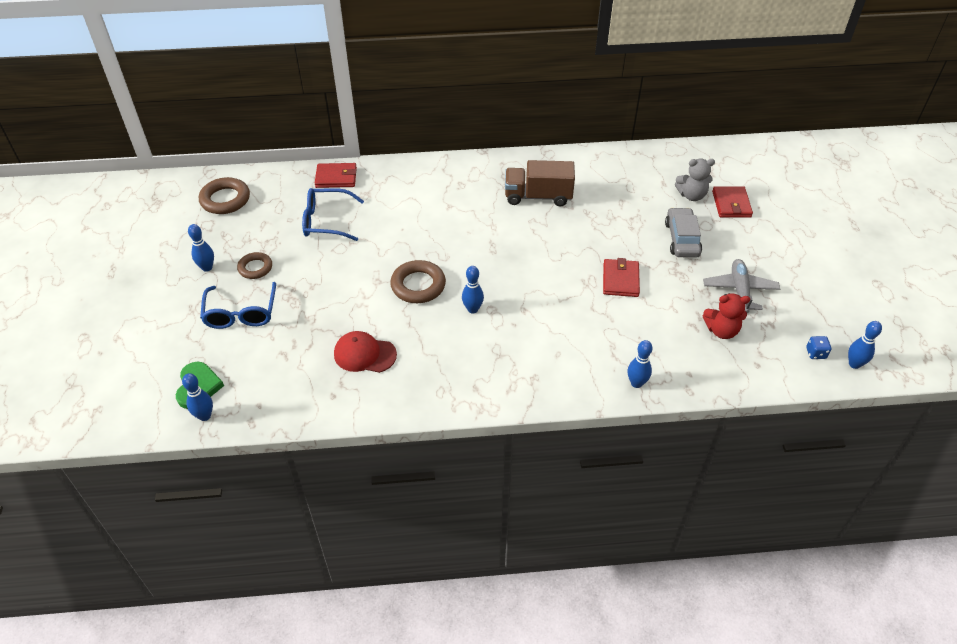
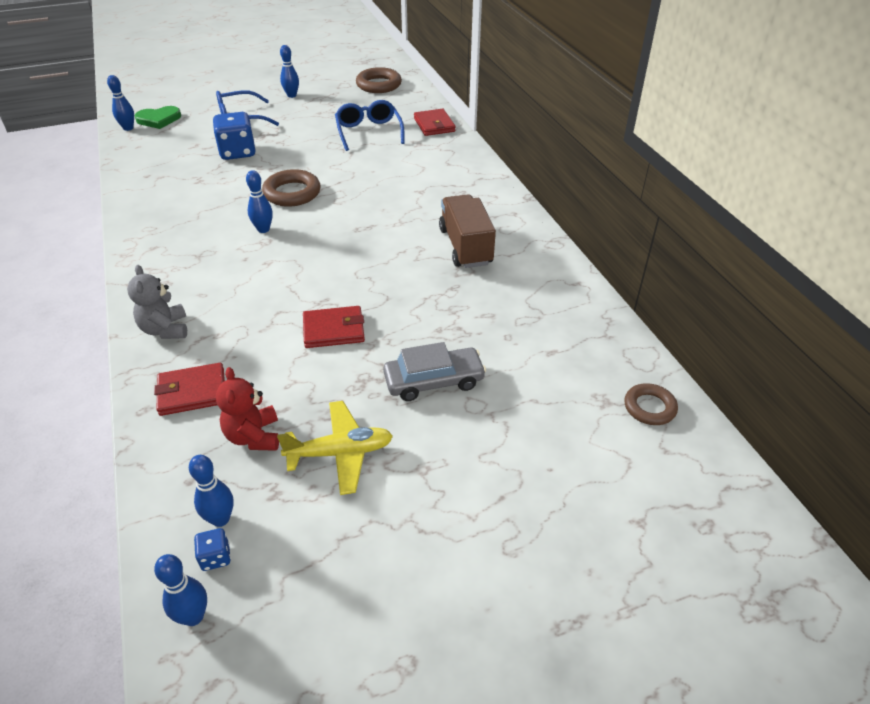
camera: 75 degrees right, 5 degrees down
brown ring [237,252,272,279] -> brown ring moved to [624,383,678,425]
red cap [334,331,397,373] -> none
blue bowling pin [628,340,652,388] -> blue bowling pin moved to [189,455,234,527]
grey teddy bear [675,158,715,201] -> grey teddy bear moved to [127,265,187,339]
grey plane [703,259,780,313] -> yellow plane [277,401,393,495]
red wallet [712,186,753,218] -> red wallet moved to [154,363,225,416]
none -> blue dice [213,112,255,160]

